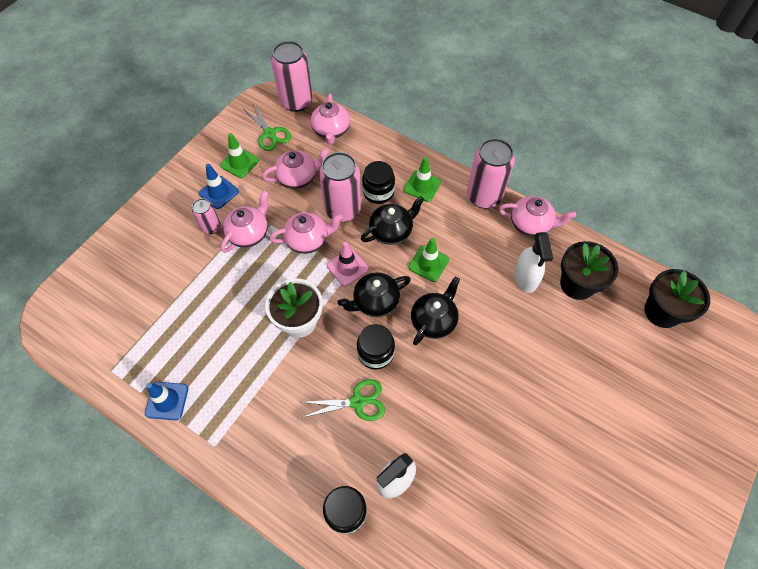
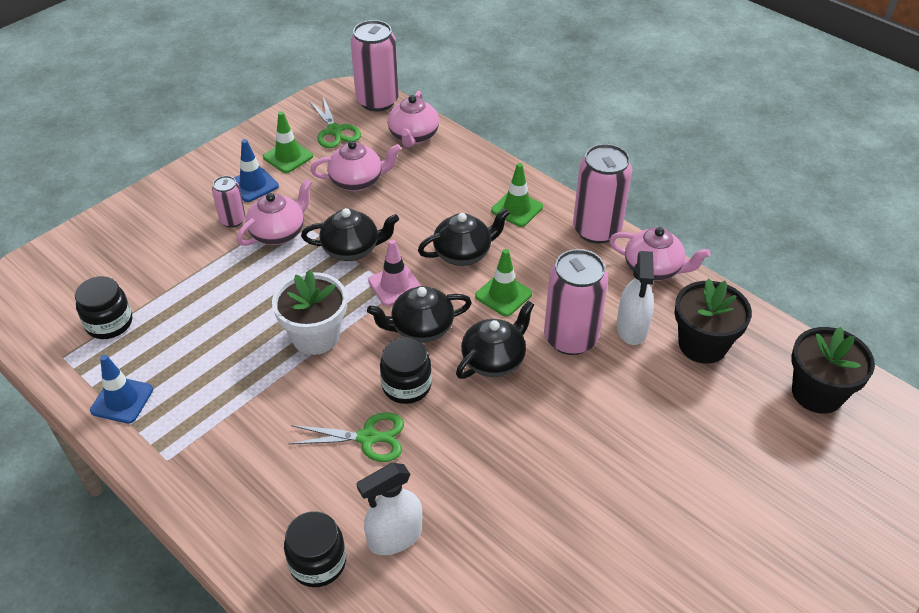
camera: 10 degrees right, 15 degrees down
pink teapot [269,212,343,254] -> black teapot [301,208,399,261]
pink can [319,152,361,222] -> pink can moved to [544,249,608,355]
black jar [362,161,395,204] -> black jar moved to [75,276,132,339]

